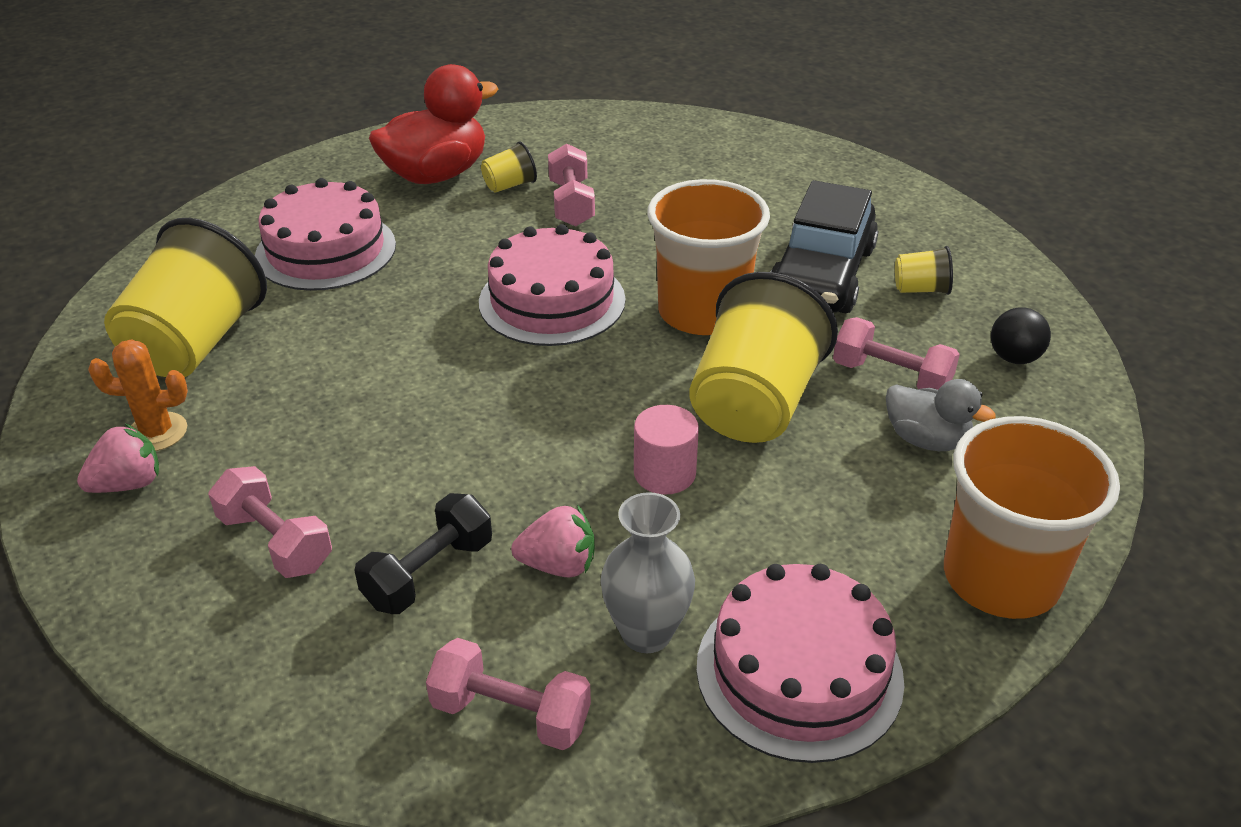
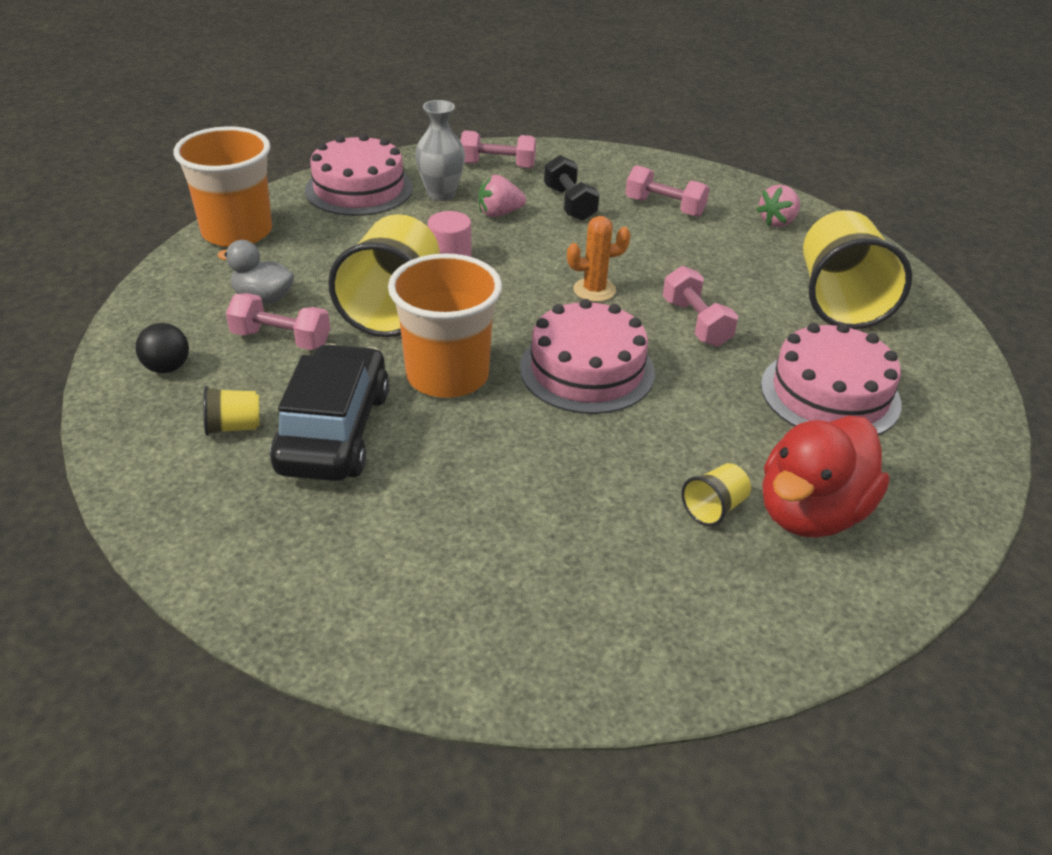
camera: 165 degrees right, 0 degrees up
orange cactus [88,339,188,451] -> orange cactus moved to [567,216,631,302]
black dumbbell [354,493,492,614] -> black dumbbell turned 45 degrees counterclockwise [544,155,600,221]
pink dumbbell [548,143,595,227] -> pink dumbbell moved to [663,266,738,347]

